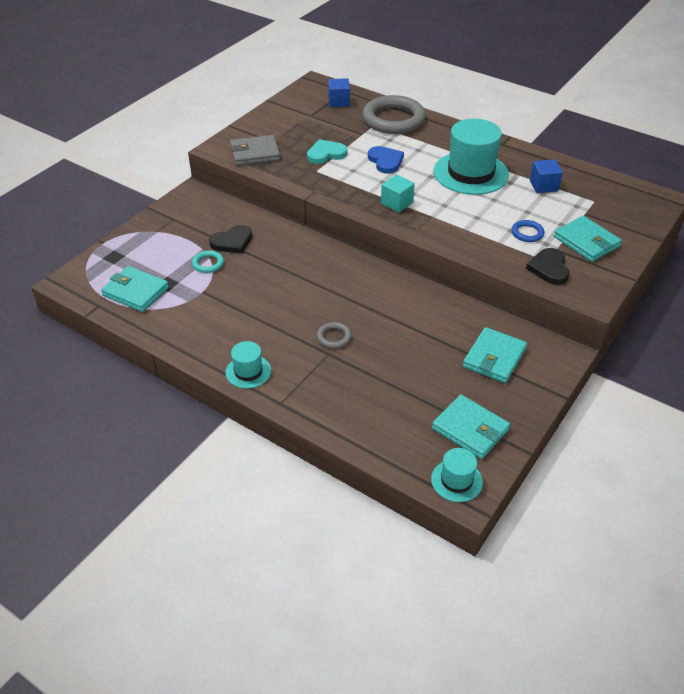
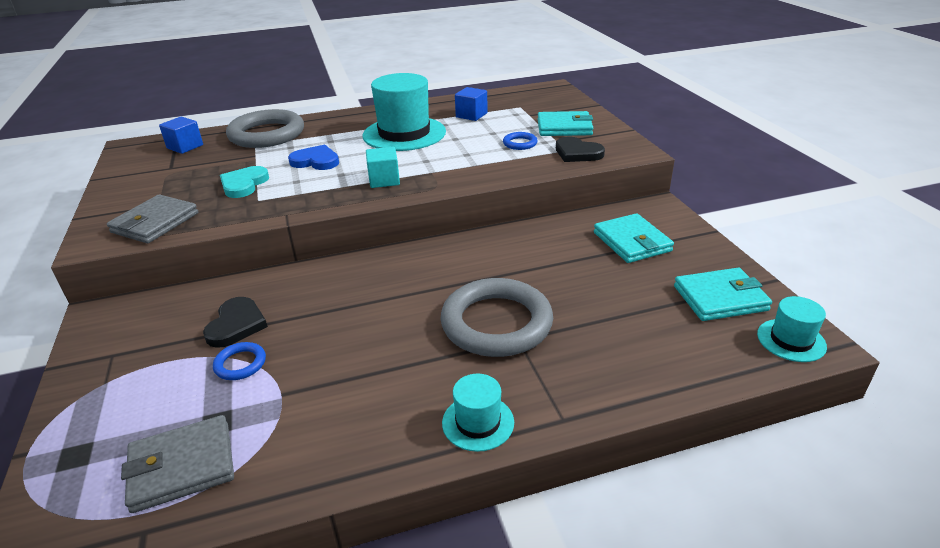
camera: 50 degrees left, 10 degrees down
turquoise wallet [101,266,169,312] -> grey wallet [121,415,234,513]
turquoise ring [192,250,224,273] -> blue ring [213,342,266,380]
grey ring [317,322,352,348] -> grey ring [441,278,553,357], size x2.32

